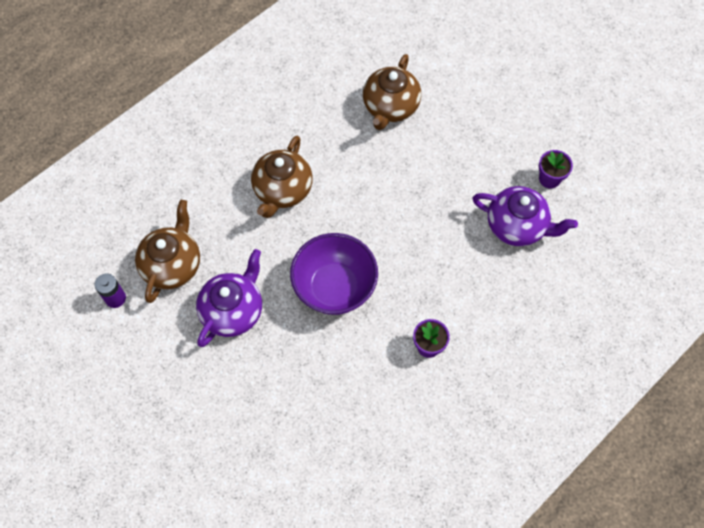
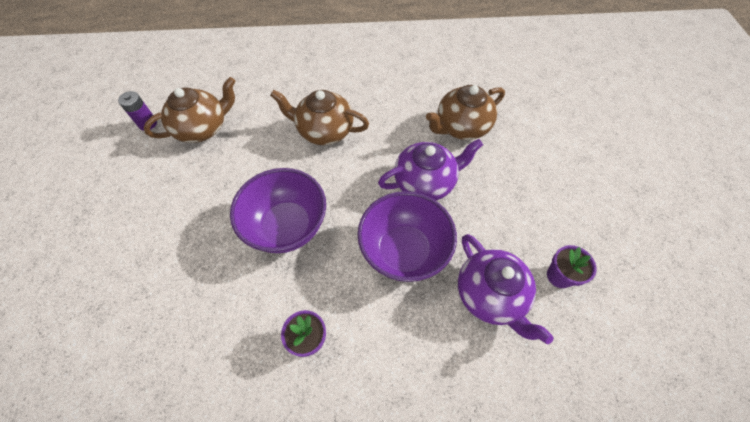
camera: 40 degrees right, 5 degrees down
purple teapot [196,249,262,347] -> purple teapot moved to [378,139,483,200]
brown teapot [251,136,313,218] -> brown teapot turned 45 degrees clockwise [270,90,369,145]
none -> purple bowl [358,191,457,282]

